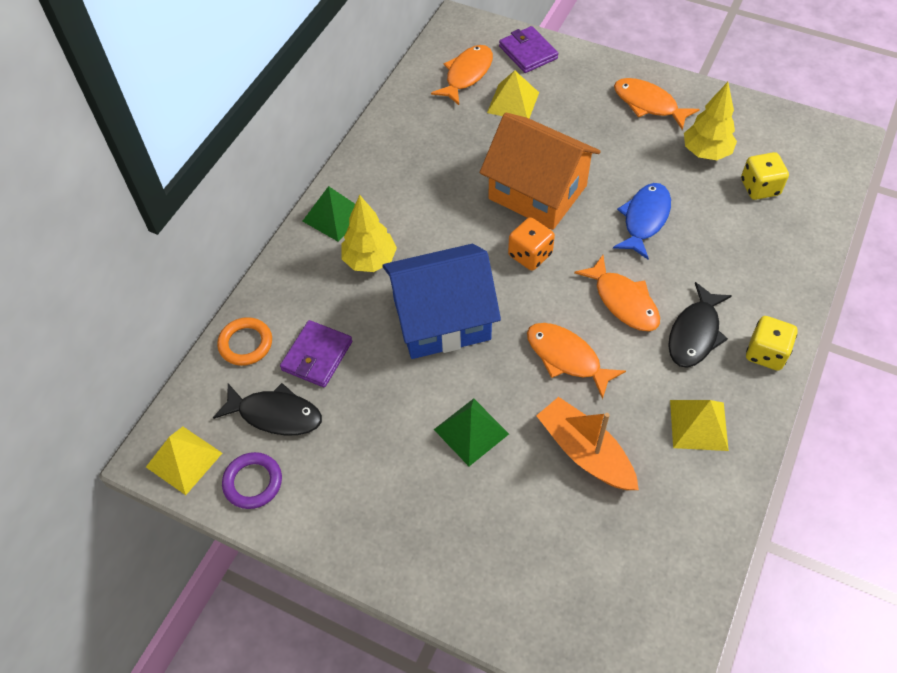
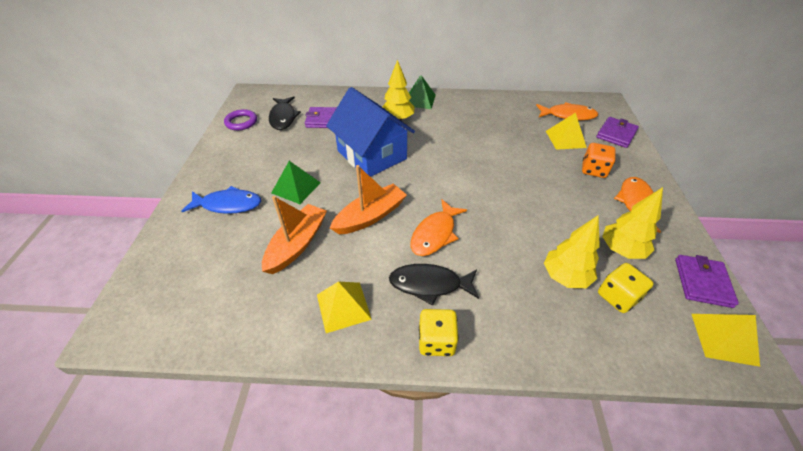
camera: 65 degrees right, 10 degrees down
yellow pyramid [146,427,222,495] -> yellow pyramid moved to [692,314,760,367]
orange ring [217,317,272,366] -> none
orange house [480,113,601,230] -> none
orange dice [508,217,555,270] -> orange dice moved to [582,143,615,178]
orange fish [527,323,626,399] -> orange boat [330,165,407,234]
blue fish [613,183,671,260] -> blue fish moved to [181,186,261,214]
none -> yellow tree [544,215,600,288]
none -> purple wallet [675,255,739,308]

